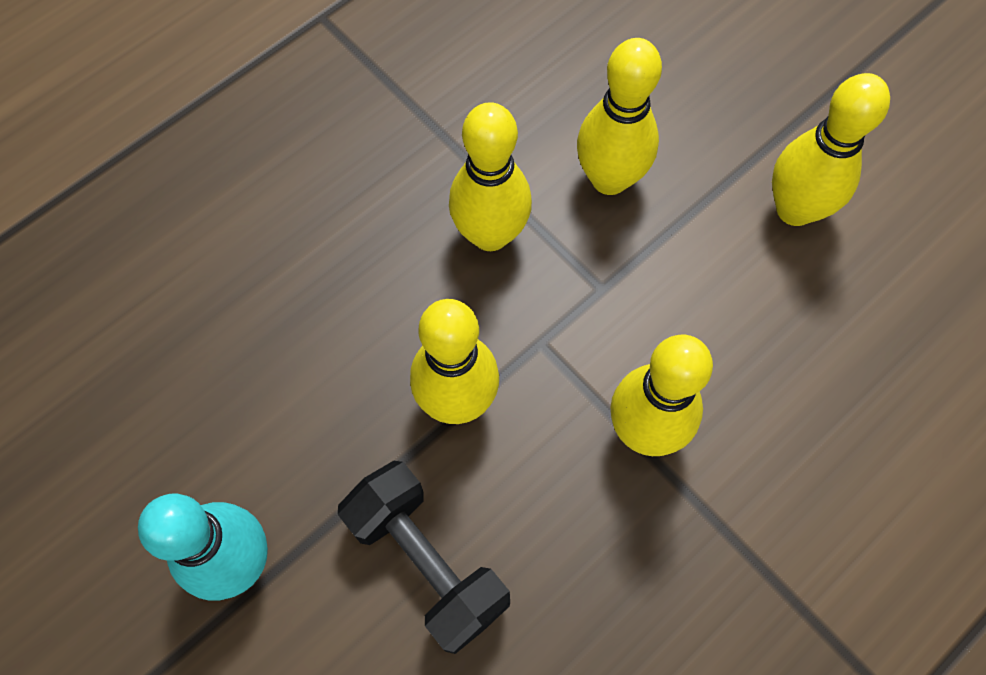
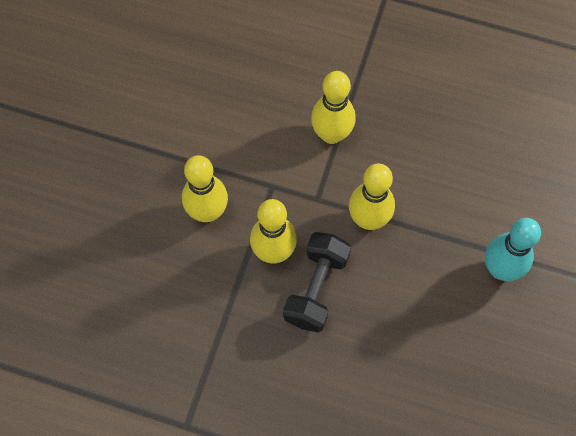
camera: 120 degrees left, 0 degrees up
black dumbbell [338,461,510,654] -> black dumbbell moved to [283,232,351,333]
yellow bowling pin [772,73,890,226] -> none

